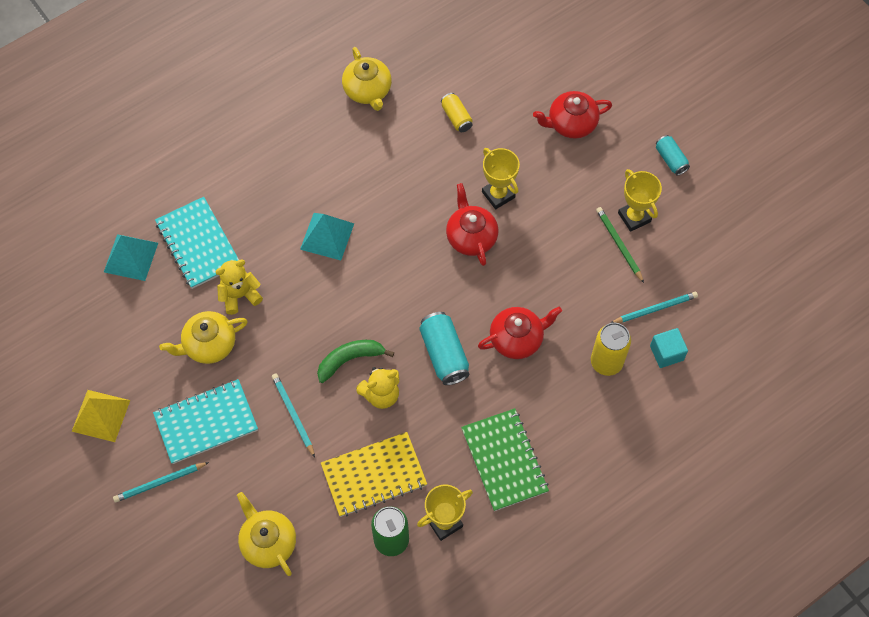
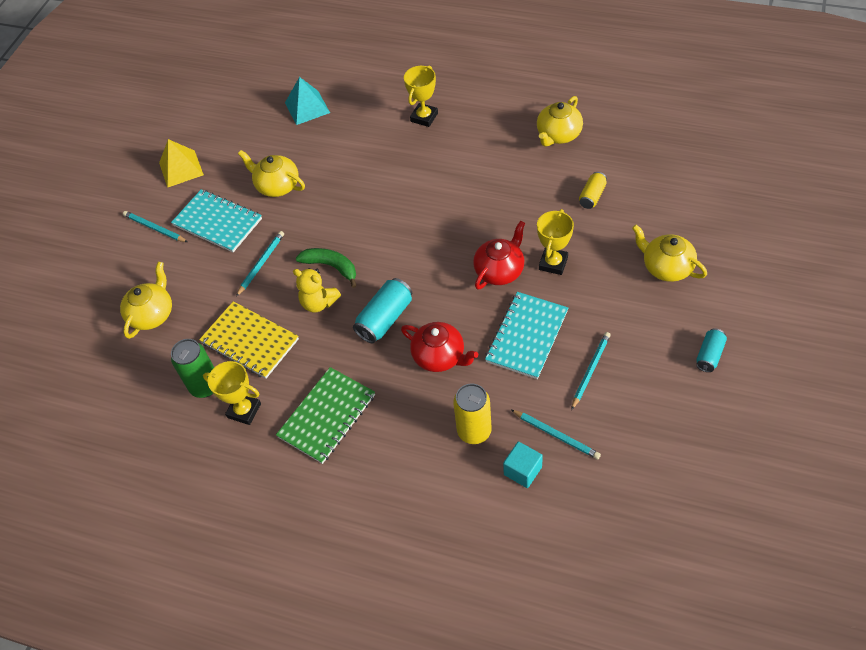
camera: 60 degrees right, 10 degrees down
turquoise notebook [155,197,239,289] -> turquoise notebook moved to [485,292,568,379]
yellow teddy bear [215,260,263,315] -> none
turquoise pyramid [300,213,354,260] -> none
red teapot [533,91,612,139] -> yellow teapot [632,224,707,282]
green pencil [596,207,644,283] -> turquoise pencil [571,332,611,410]
yellow trophy [618,169,662,232] -> yellow trophy moved to [404,66,438,127]

